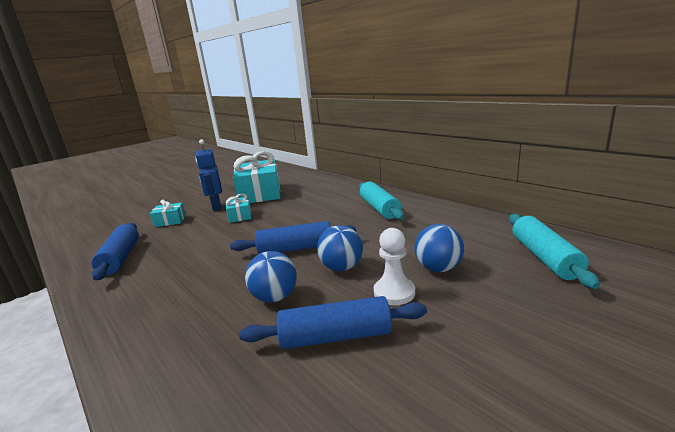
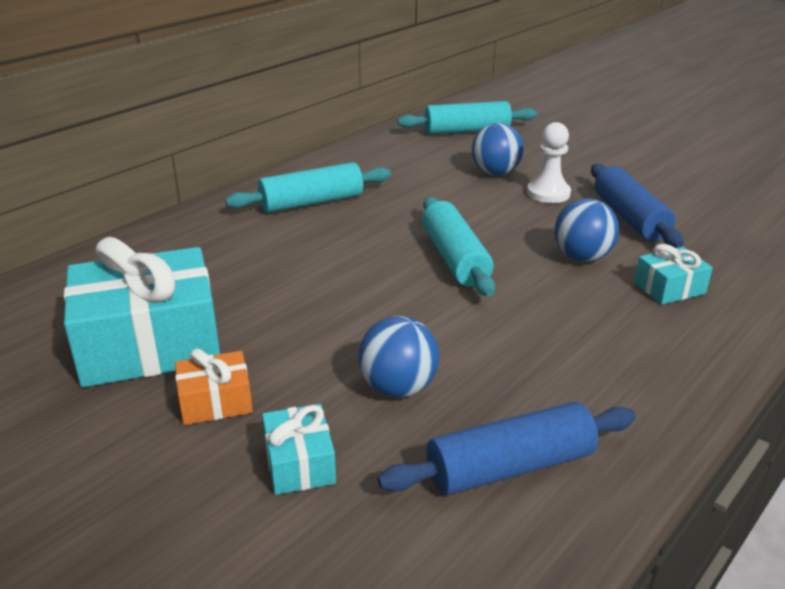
camera: 100 degrees left, 10 degrees up
blue robot [196,139,222,211] -> orange gift [175,348,253,425]
turquoise gift [226,193,251,223] -> turquoise gift moved to [634,244,713,304]
blue rolling pin [230,221,356,254] -> turquoise rolling pin [422,197,495,297]
blue ball [317,225,363,271] -> blue ball moved to [358,316,439,397]

